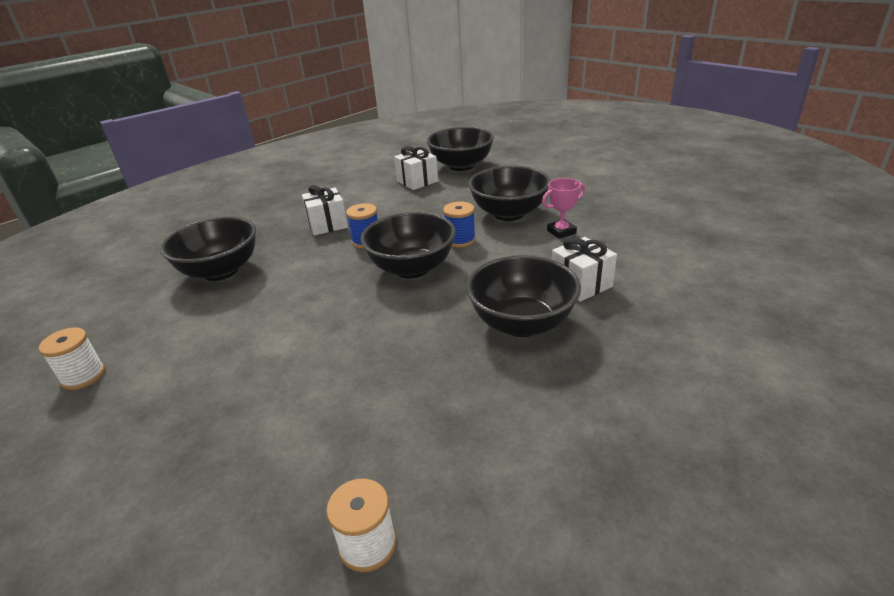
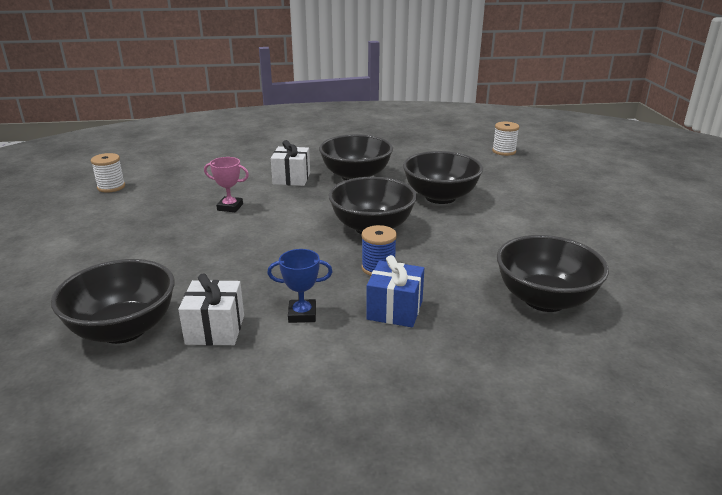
camera: 145 degrees left, 5 degrees down
white spool [38,327,105,390] -> white spool moved to [91,153,125,193]
white gift [302,185,348,235] -> blue gift [366,255,424,327]
blue spool [443,202,476,247] -> none
black bowl [468,166,551,221] -> black bowl moved to [403,151,483,204]
none -> blue trophy [267,249,332,323]

